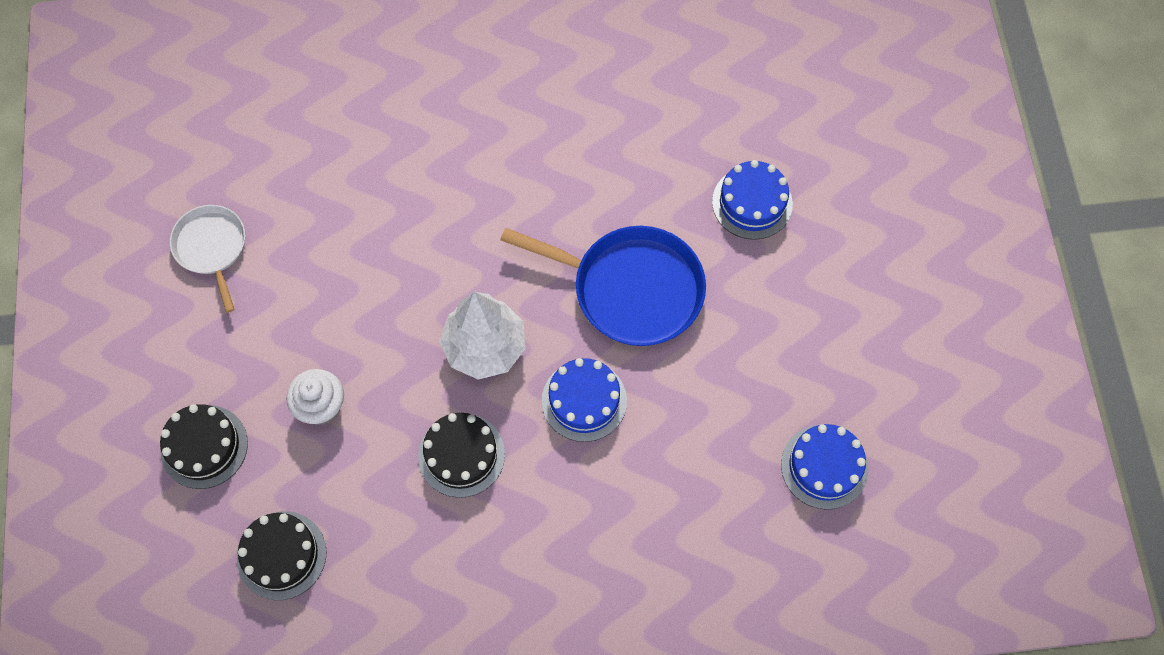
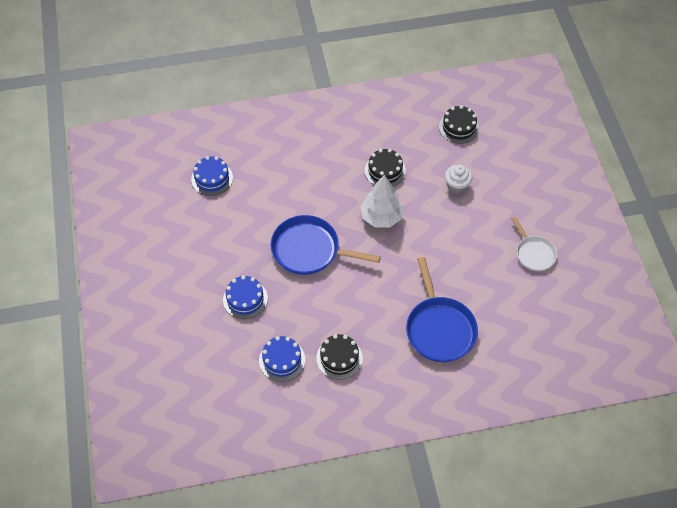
camera: 175 degrees right, 10 degrees down
black cake [160,404,248,489] -> black cake moved to [316,334,363,380]
blue cake [542,358,627,442] -> blue cake moved to [259,336,305,382]
none -> blue pan [406,257,478,362]

